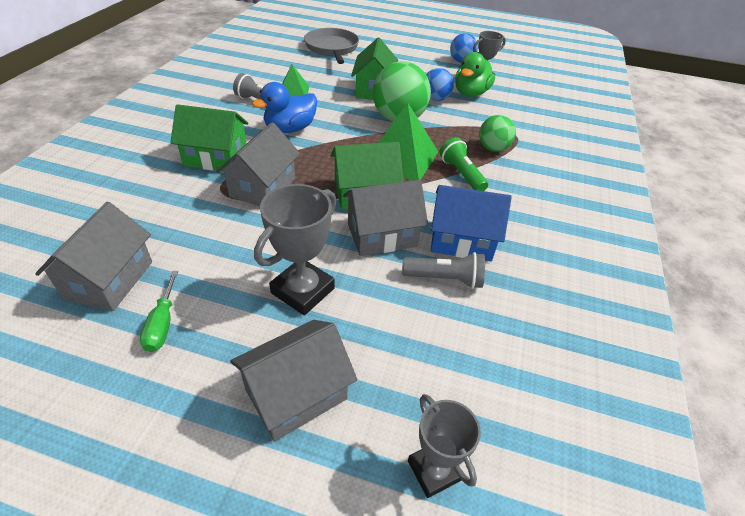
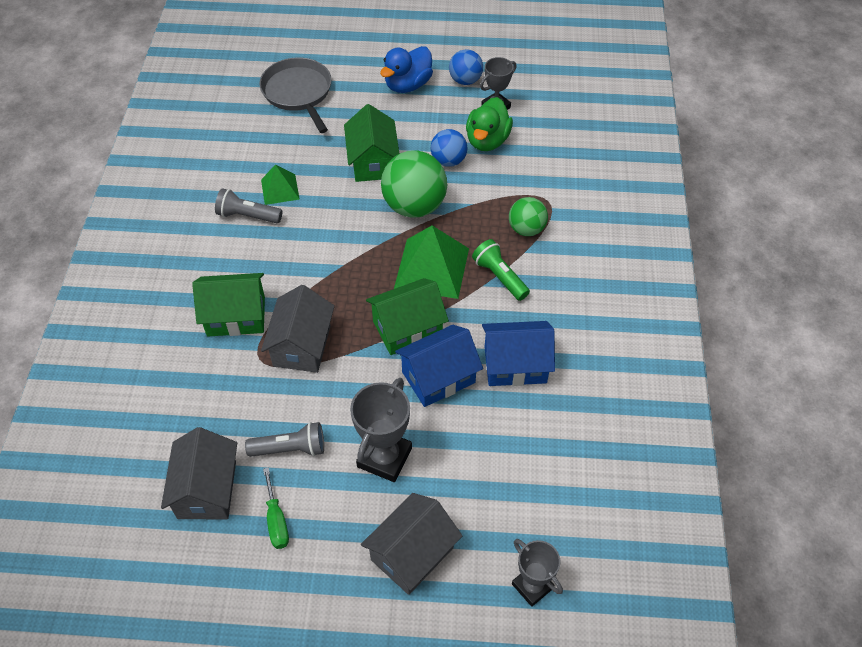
camera: 10 degrees left, 10 degrees up
blue duck [252,82,317,133] -> blue duck moved to [380,46,433,93]
grey house [343,180,428,256] -> blue house [395,325,483,407]
grey flashlight [402,252,485,289] -> grey flashlight moved to [245,422,324,457]

